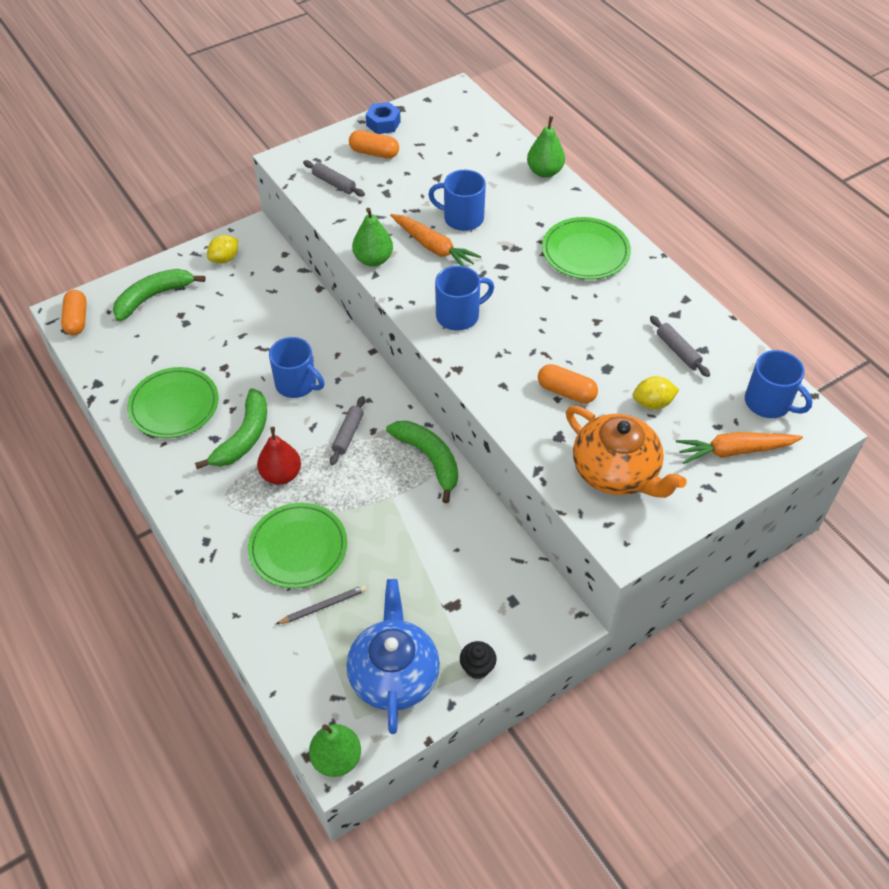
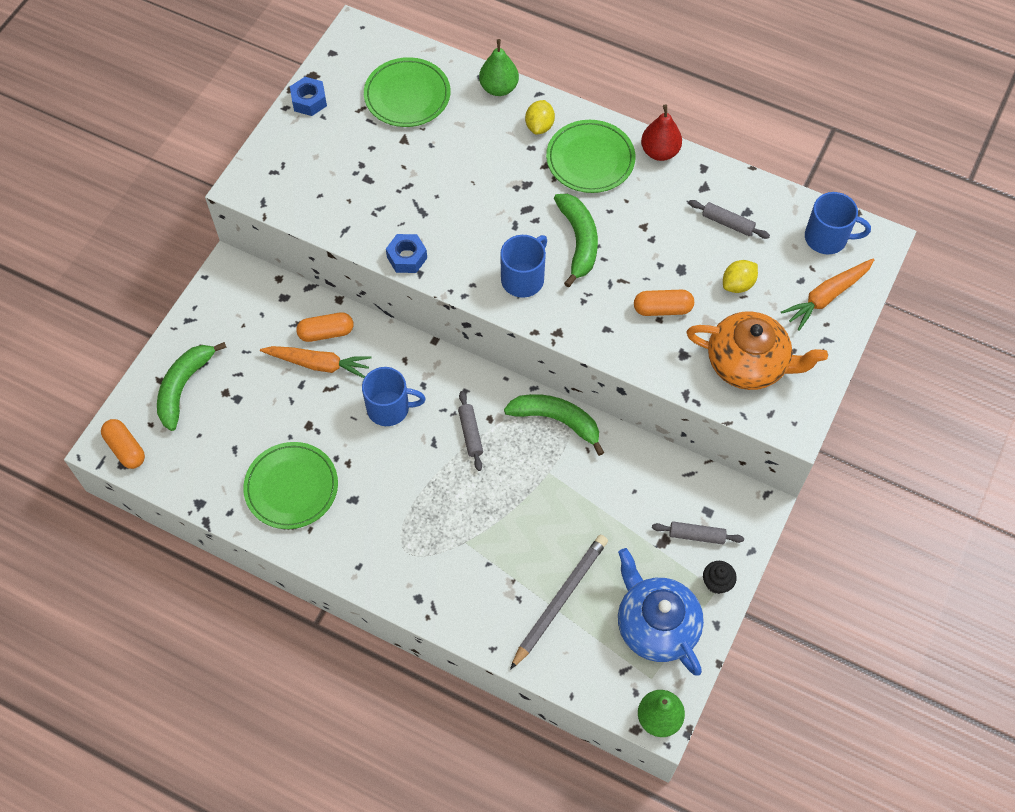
camera: 30 degrees left, 10 degrees up
green banana [195,388,267,469] -> green banana moved to [554,194,598,287]
yellow lemon [207,235,238,264] -> yellow lemon moved to [525,100,555,134]
green plate [248,503,347,588] -> green plate moved to [364,57,450,127]
red pear [257,427,301,485] -> red pear moved to [641,104,682,161]
grey pencil [276,585,366,624] -> grey pencil [510,535,608,670], size x1.82
grey rolling pin [303,160,365,197] -> grey rolling pin moved to [652,522,744,544]
orange capsule [349,130,399,159] -> orange capsule moved to [296,312,353,342]
green pear [352,208,393,266] -> blue nut [386,234,427,273]
orange carrot [390,214,481,266] -> orange carrot moved to [260,346,372,378]
blue mug [428,170,486,231] -> none

